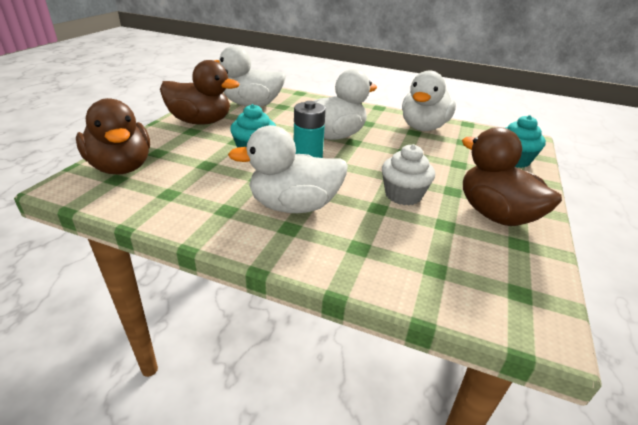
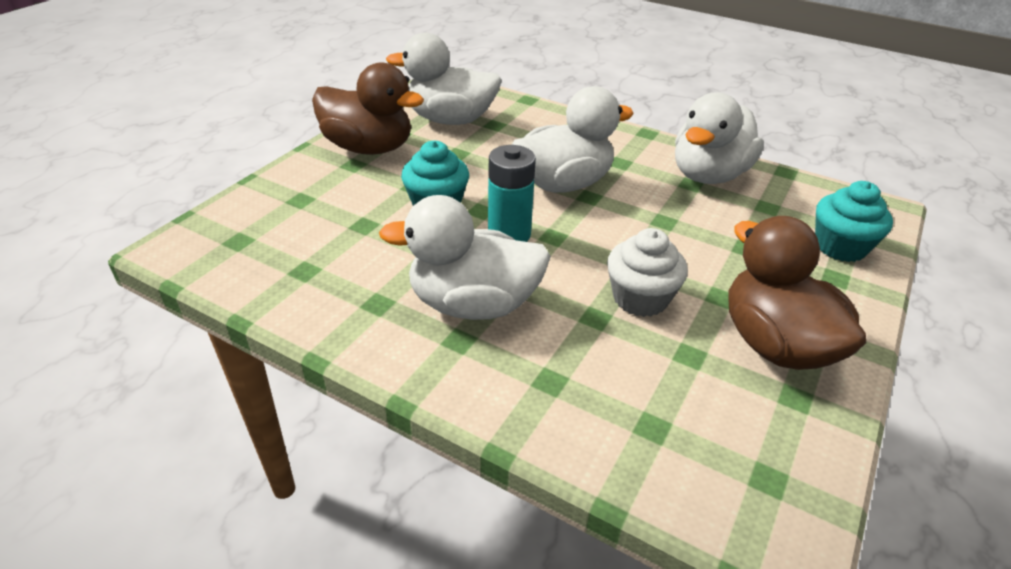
camera: 10 degrees right, 5 degrees up
brown duck [76,98,150,175] -> none

